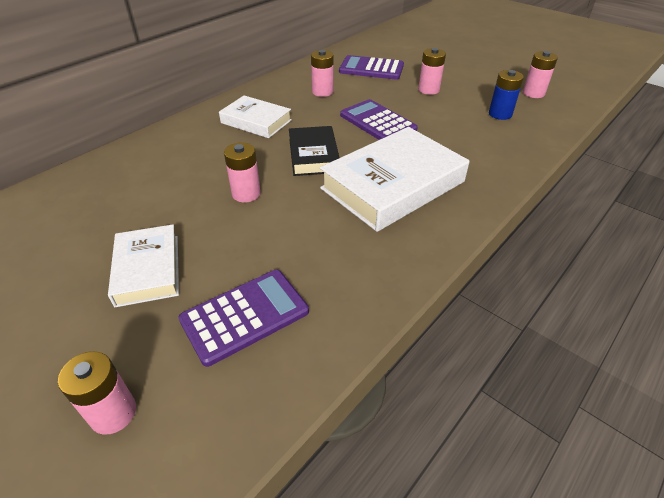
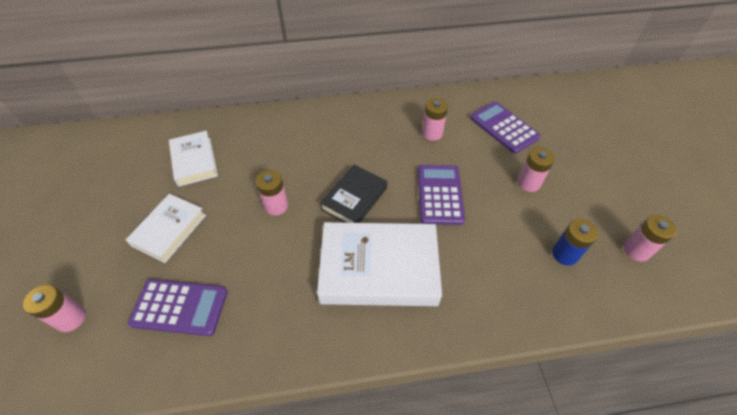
camera: 40 degrees right, 10 degrees up
white book [219,95,292,138] -> white book moved to [169,131,218,187]

